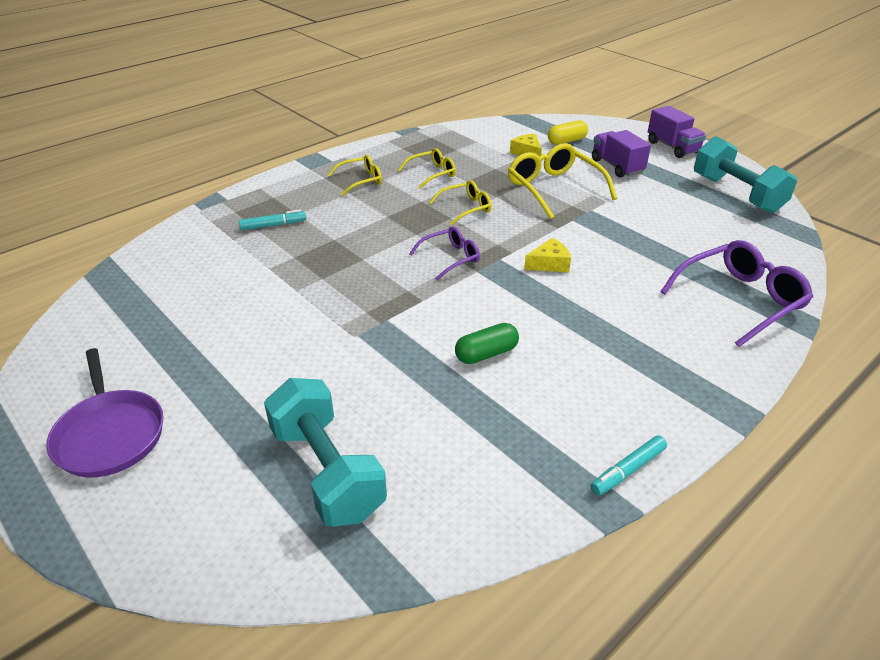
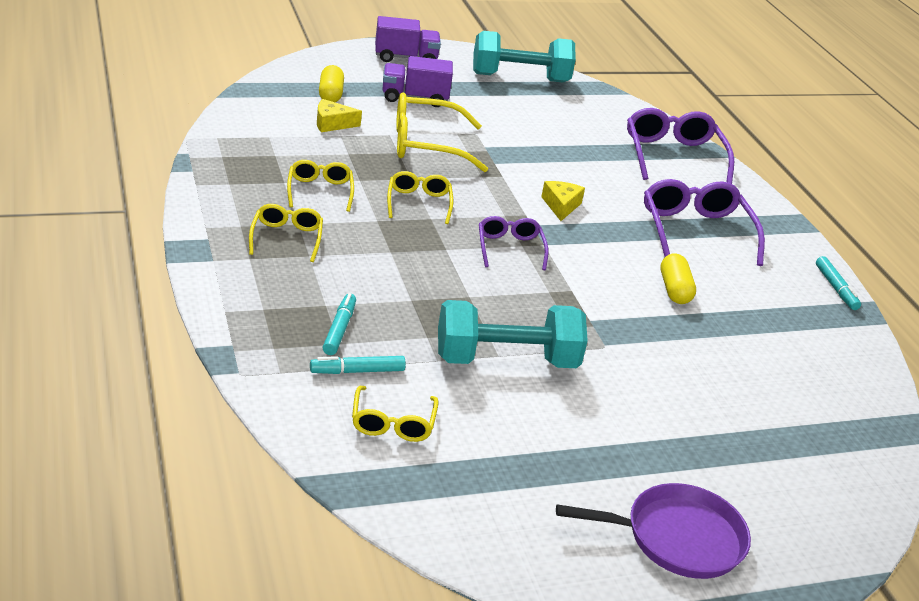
camera: 70 degrees left, 5 degrees down
turquoise dumbbell [264,378,387,527] -> turquoise dumbbell moved to [438,300,588,368]
green capsule [455,323,519,364] -> yellow capsule [660,253,696,304]
none -> turquoise marker [310,356,406,374]
none -> yellow glasses [352,386,439,442]
none -> purple glasses [644,179,765,266]

